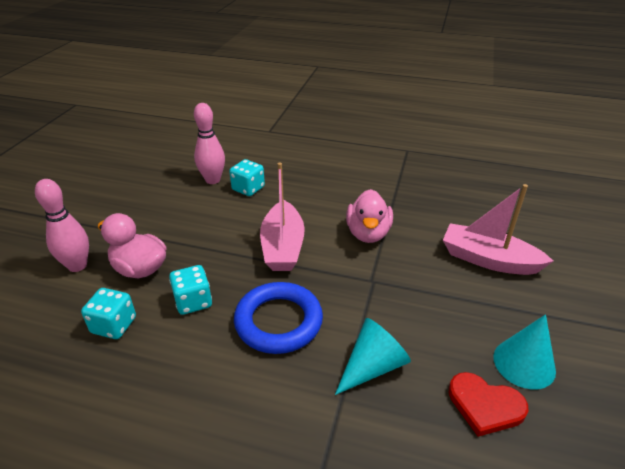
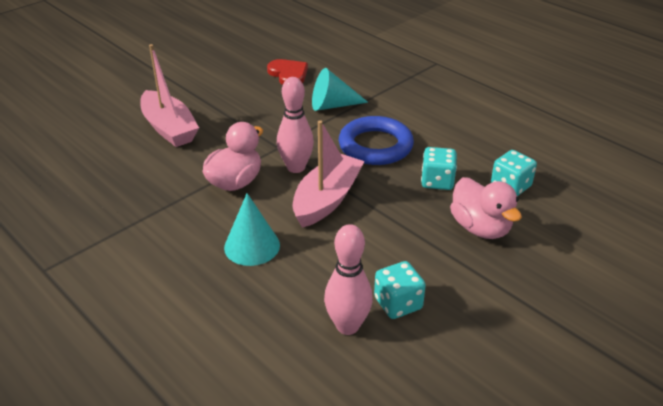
camera: 150 degrees left, 0 degrees up
pink bowling pin [35,179,89,272] -> pink bowling pin moved to [277,77,314,173]
turquoise dice [229,159,265,196] -> turquoise dice moved to [374,261,426,319]
turquoise cone [493,314,556,389] -> turquoise cone moved to [224,193,280,266]

